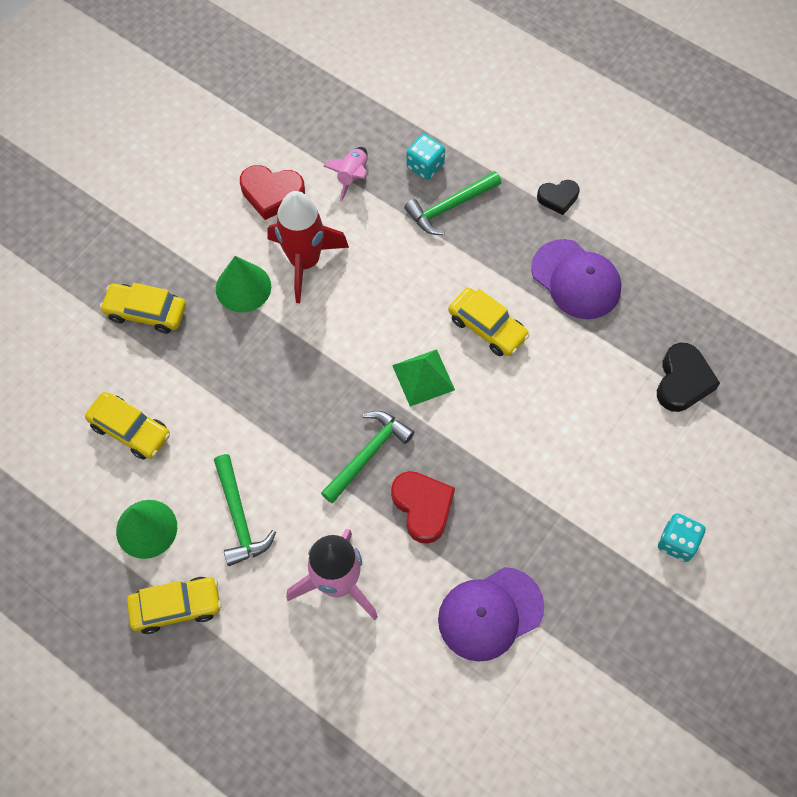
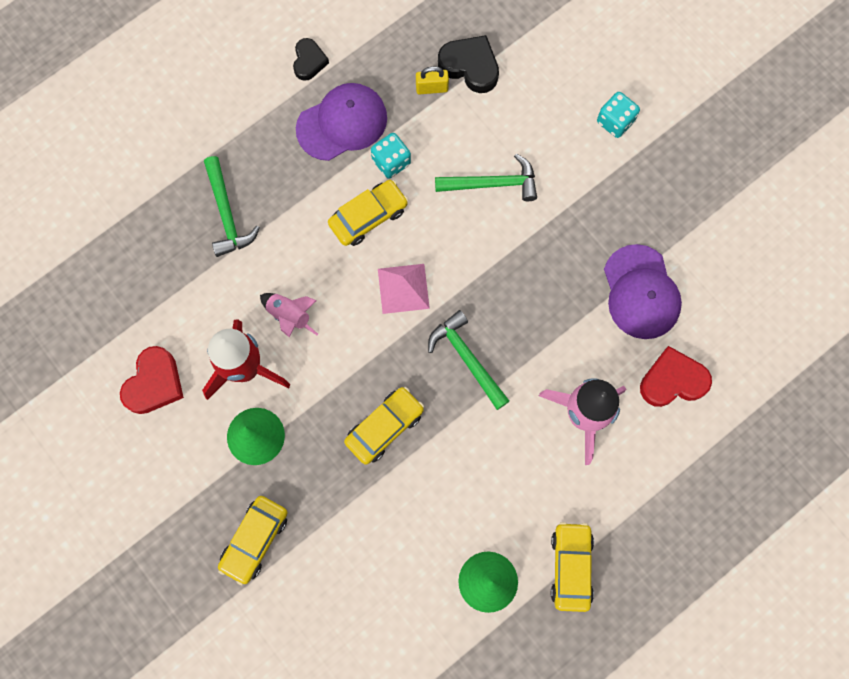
camera: 75 degrees left, 10 degrees up
yellow car [85,392,170,460] -> yellow car moved to [344,387,424,464]
green hammer [214,454,276,566] -> green hammer moved to [435,154,537,201]
pink rocket [323,147,367,202] -> pink rocket moved to [260,293,318,338]
red heart [391,471,455,544] -> red heart moved to [640,346,712,407]
green pyramid [392,349,455,407] -> pink pyramid [378,264,430,314]
turquoise dice [406,134,445,180] -> turquoise dice moved to [371,133,411,179]
black heart [537,180,580,215] -> black heart moved to [293,38,329,81]
none -> yellow padlock [416,66,449,95]

